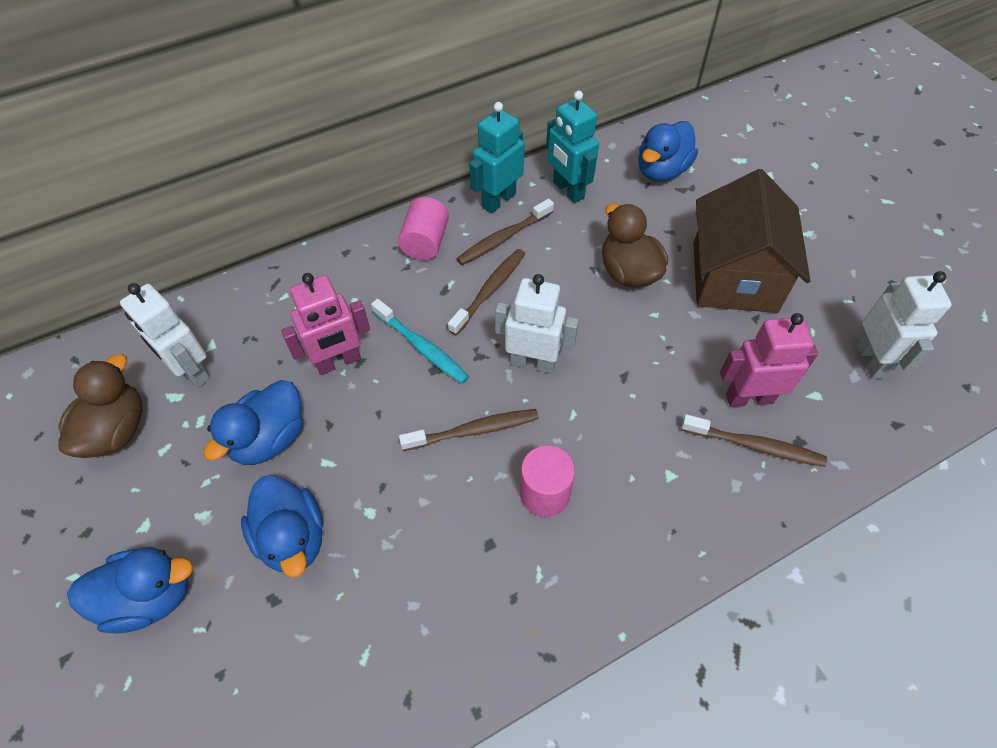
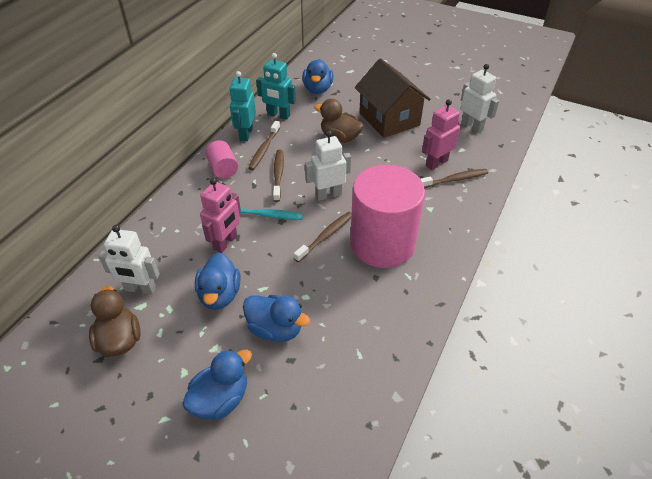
camera: 35 degrees left, 10 degrees down
pink cylinder [520,445,575,517] -> pink cylinder [350,165,425,268], size x2.27

